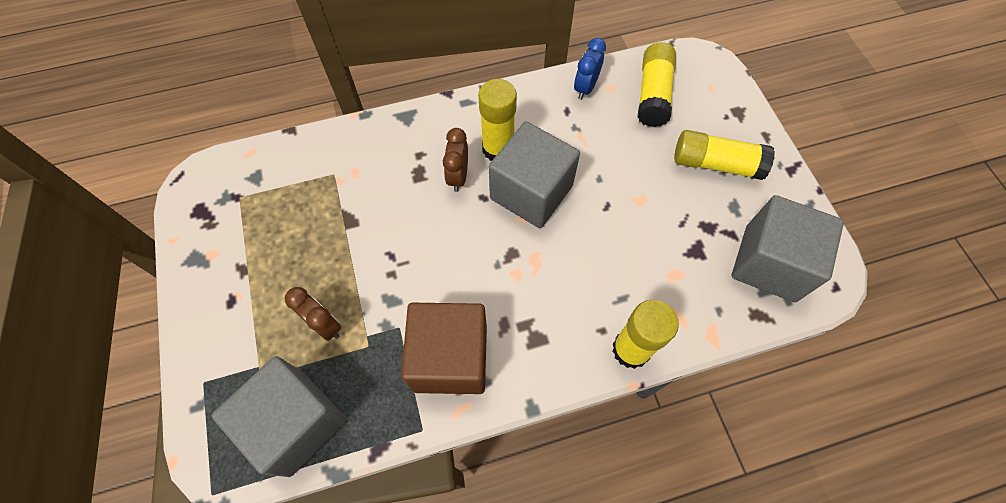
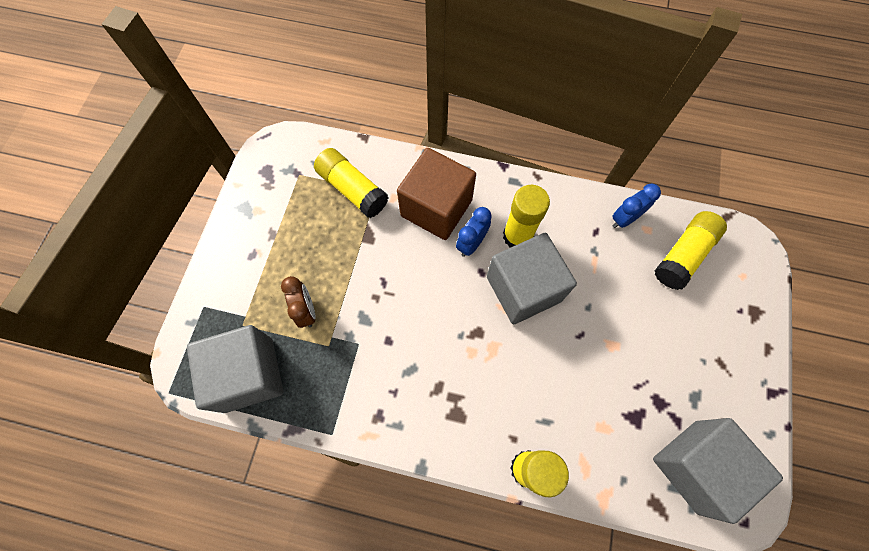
camera: 30 degrees right, 5 degrees up
brown cube [401,303,487,394] -> brown cube moved to [397,148,476,240]
brown clock [443,128,468,192] -> blue clock [456,207,492,257]
yellow glue stick [674,130,775,180] -> yellow glue stick moved to [314,148,389,218]

